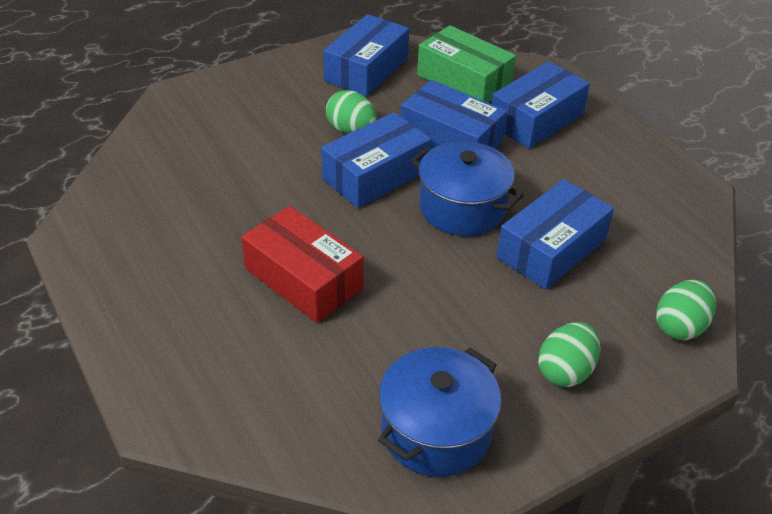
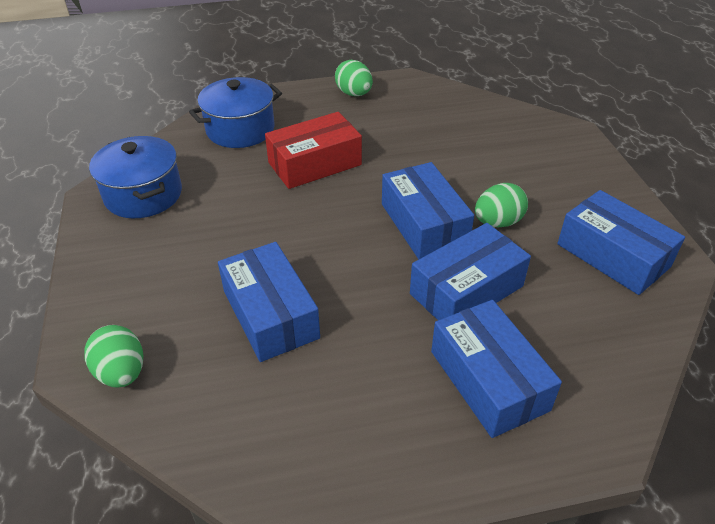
camera: 110 degrees right, 0 degrees up
blue pot [411,141,523,236] -> blue pot moved to [189,77,282,148]
green box [417,25,516,103] -> none
green egg [538,322,601,387] -> green egg moved to [335,60,373,96]

